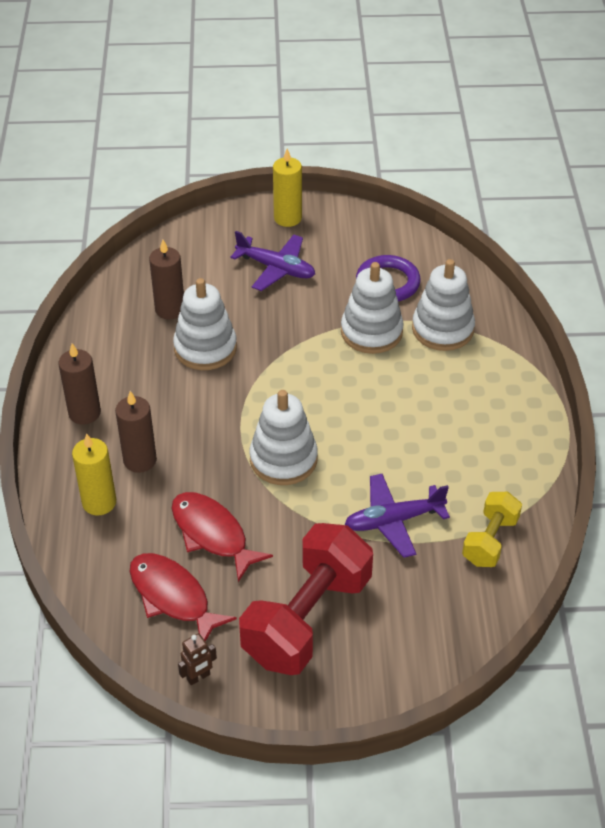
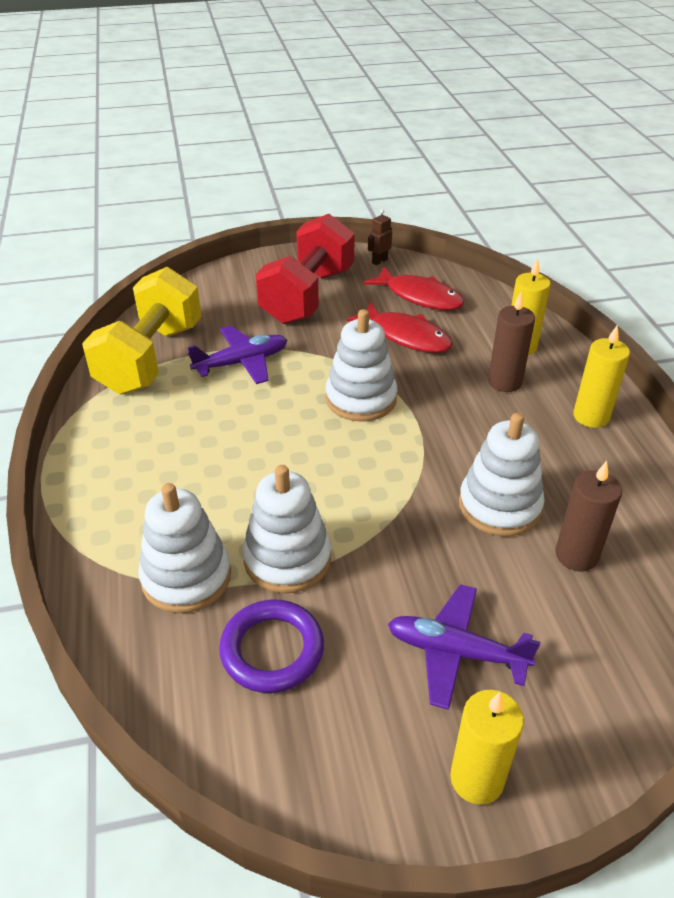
camera: 170 degrees right, 5 degrees down
brown candle [59,343,101,425] -> yellow candle [573,325,630,428]
yellow dumbbell [462,492,522,567] -> yellow dumbbell [82,267,201,395], size x1.87

